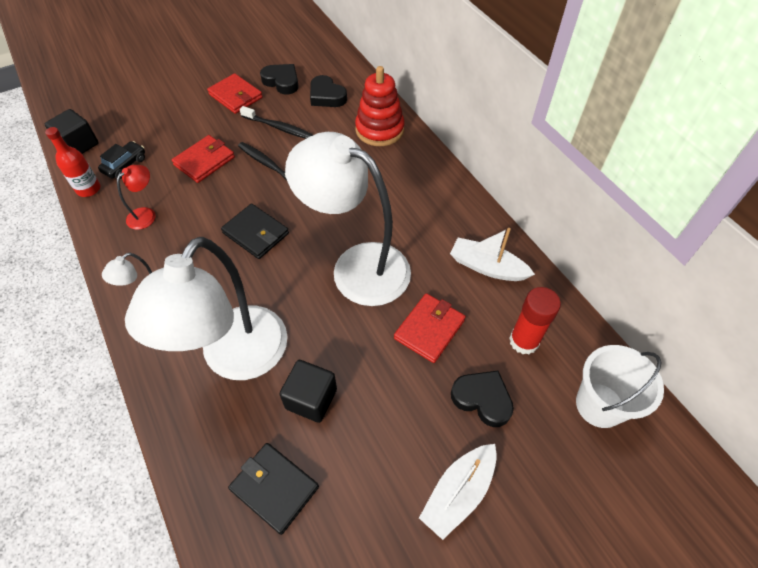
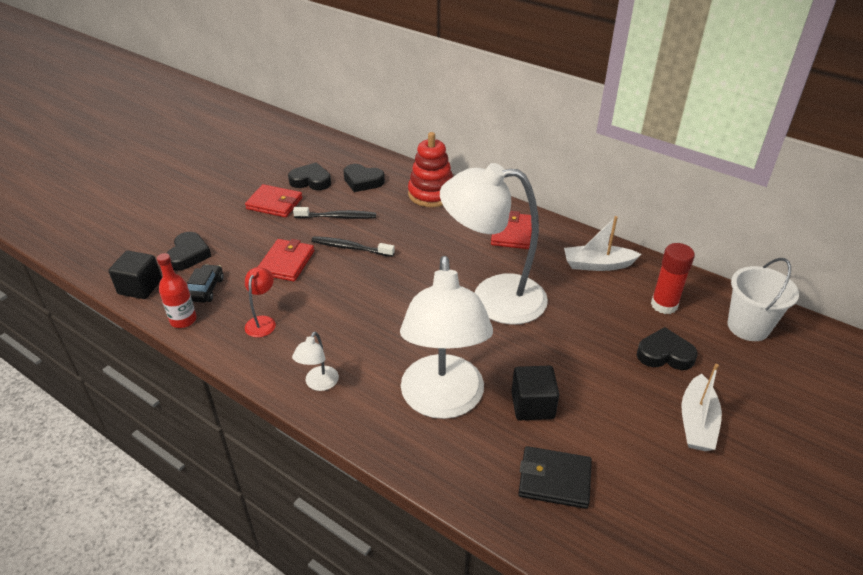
camera: 25 degrees left, 15 degrees down
black wallet [221,204,289,259] -> none
red wallet [394,293,466,363] -> red wallet moved to [491,211,532,249]
none -> black heart [167,232,212,271]

